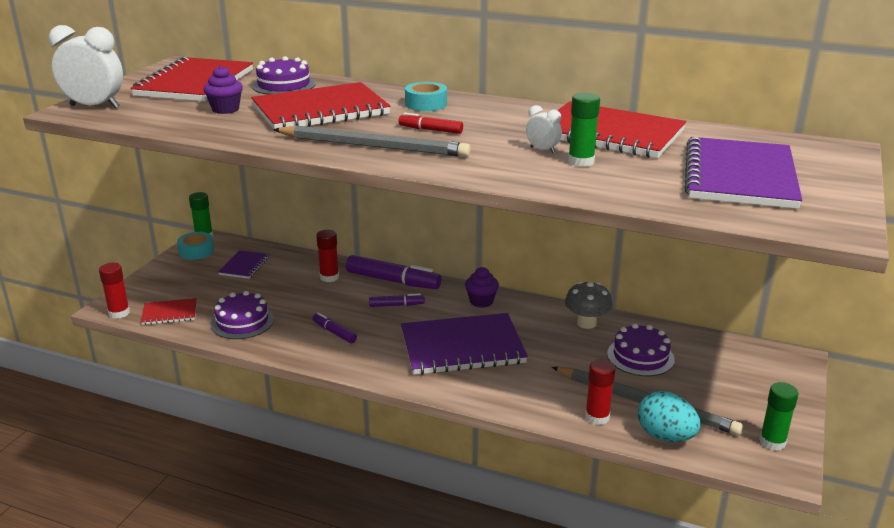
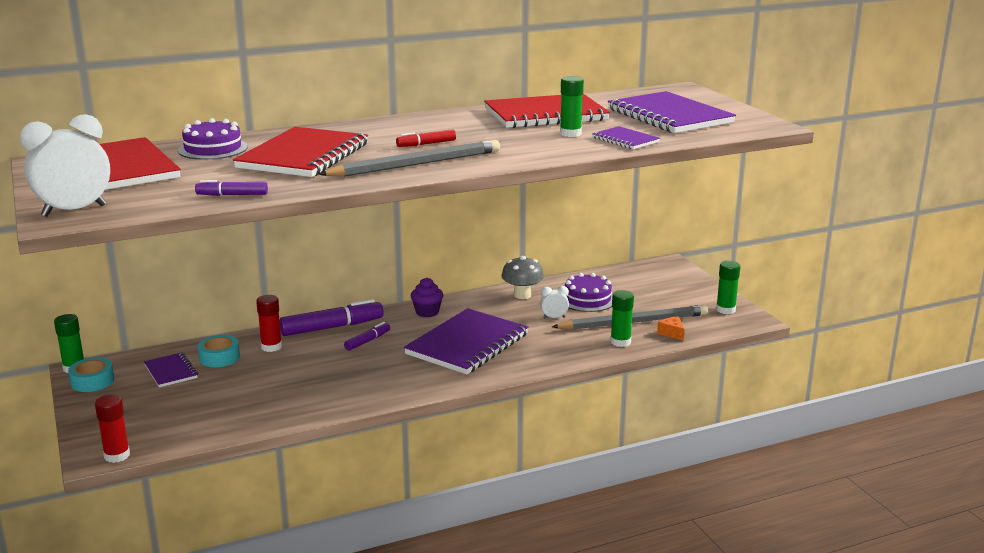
camera: 45 degrees left, 5 degrees down
red notebook [141,298,197,325] -> none
purple cupcake [203,66,243,114] -> none
purple cake [211,291,274,339] -> none
purple marker [313,312,357,343] -> purple marker moved to [195,180,268,196]
turquoise tape [405,82,447,111] -> turquoise tape moved to [198,335,240,367]
white clock [526,105,562,153] -> white clock moved to [540,286,569,319]
red glue stick [585,359,616,425] -> green glue stick [610,290,634,347]
turquoise egg [638,391,701,442] -> orange cheese [657,317,685,341]
none -> purple notebook [592,126,660,149]

